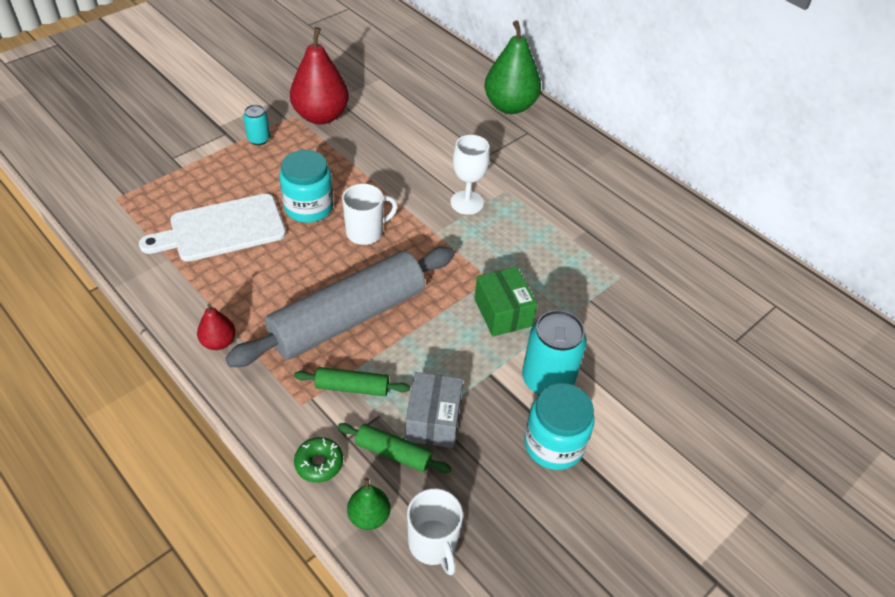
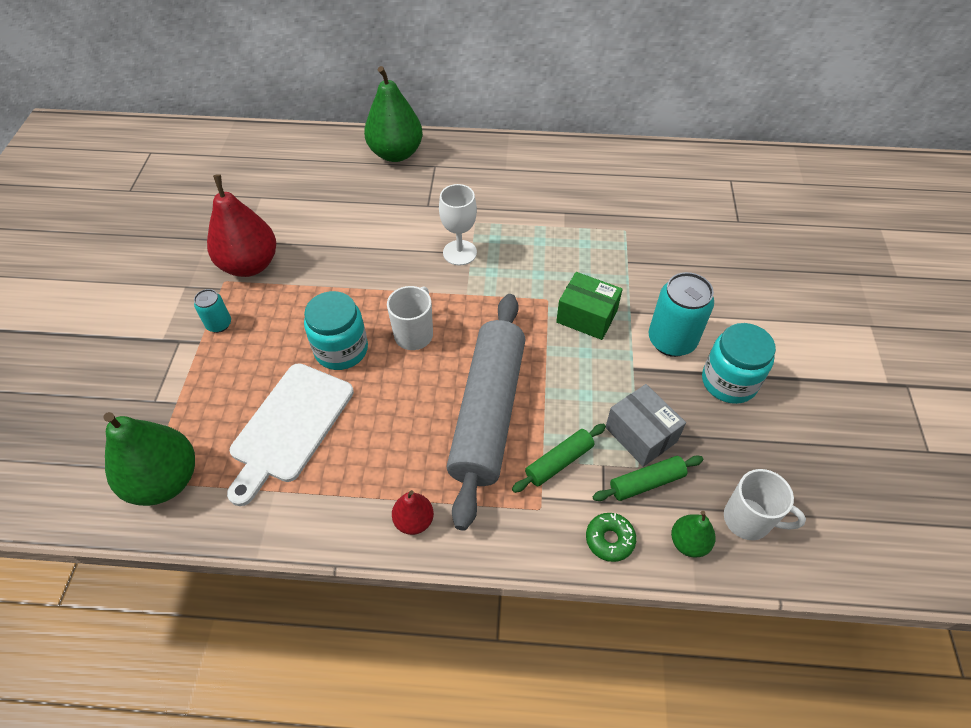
camera: 40 degrees left, 5 degrees up
none -> green pear [103,412,195,506]

